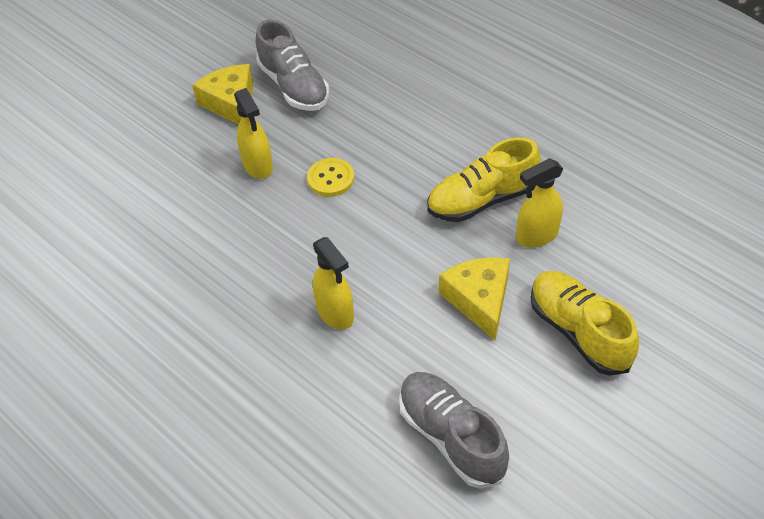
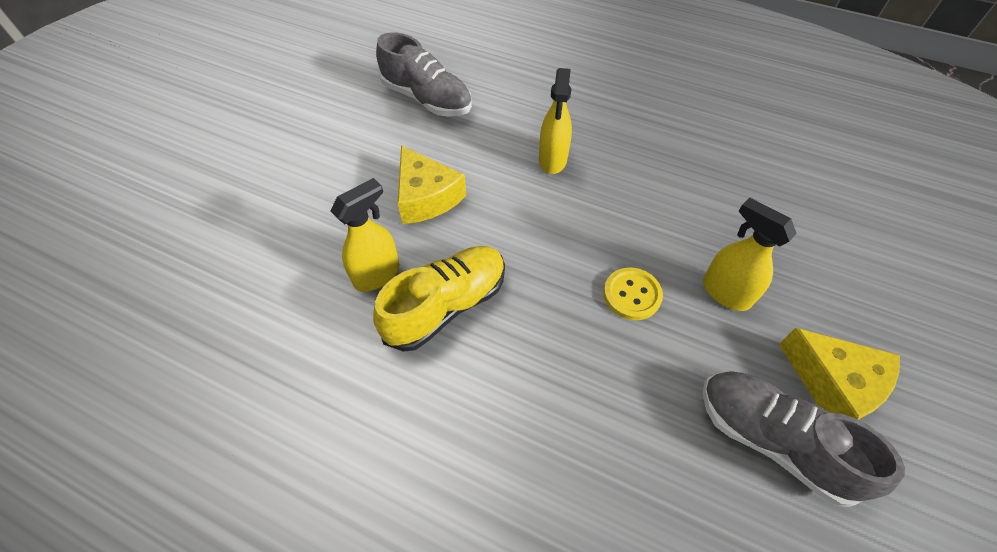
camera: 160 degrees right, 5 degrees up
yellow spray bottle [313,237,354,330] -> yellow spray bottle turned 120 degrees counterclockwise [539,68,572,174]
yellow shoe [530,271,639,376] -> none

